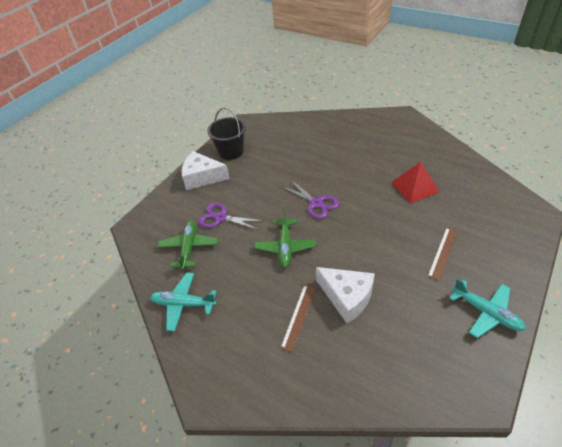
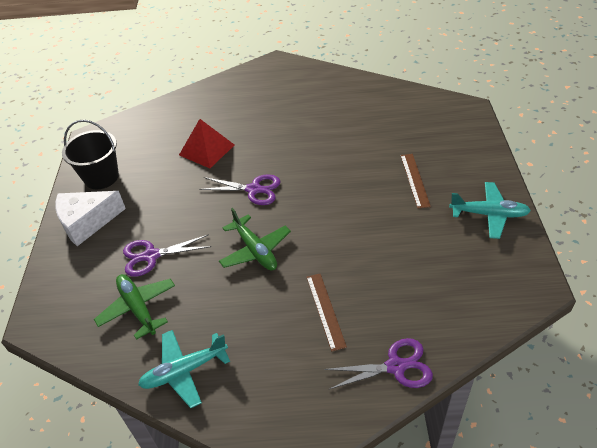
camera: 35 degrees left, 0 degrees up
white cheese [316,267,375,323] -> none
red pyramid [391,161,440,203] -> red pyramid moved to [179,119,234,168]
none -> purple scissors [324,338,433,390]

